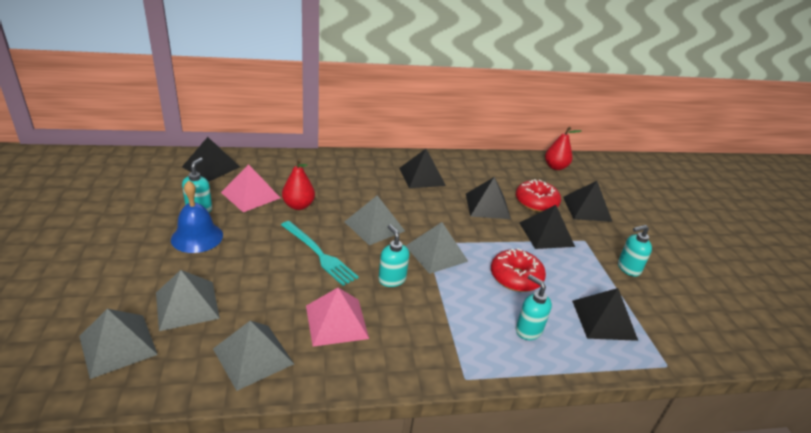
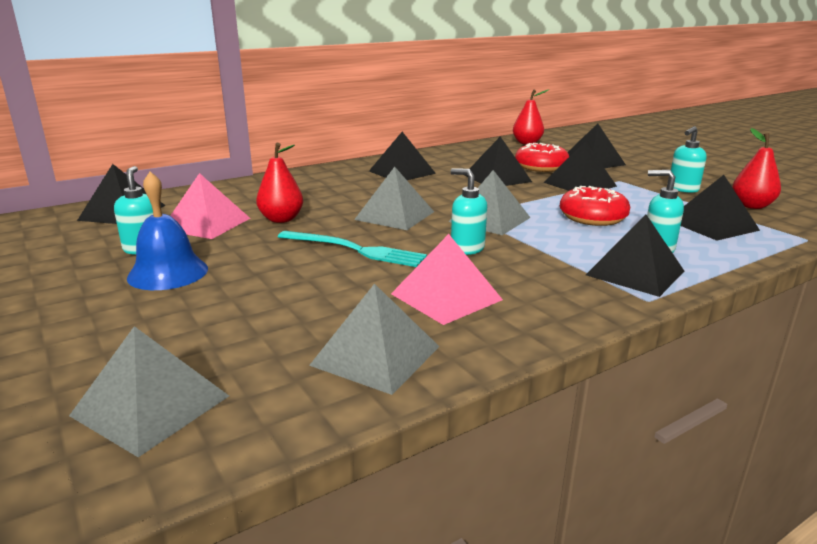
camera: 20 degrees left, 10 degrees down
grey pyramid [156,270,220,331] -> none
none -> black pyramid [586,214,684,297]
none -> red pear [732,128,781,209]

